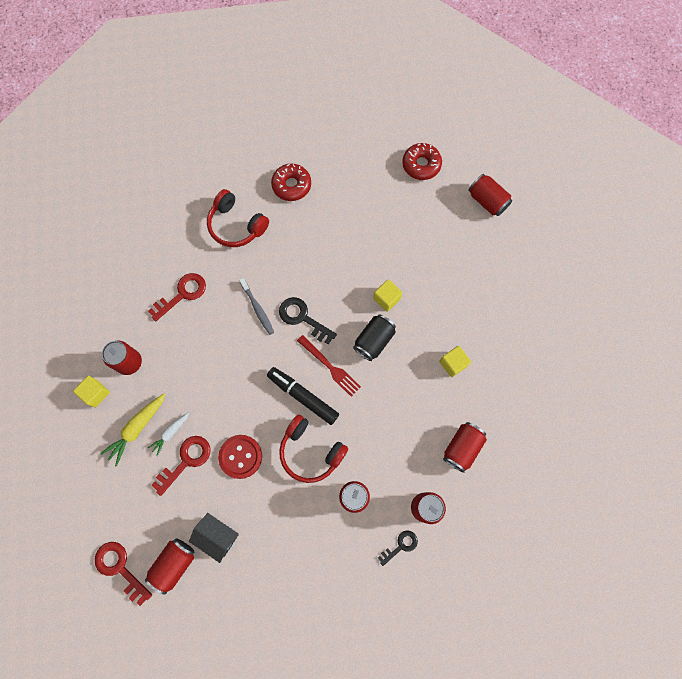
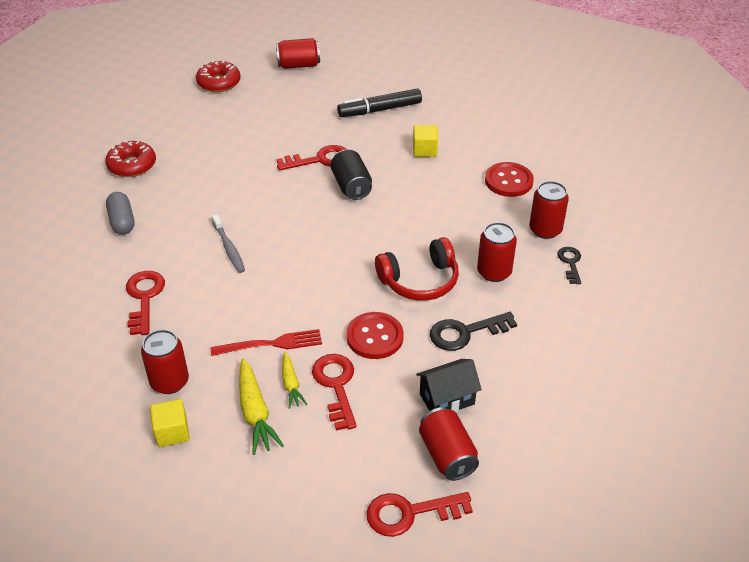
camera: 55 degrees left, 30 degrees down
white carrot [148,412,189,456] -> yellow carrot [282,352,307,409]
red headphones [207,189,269,247] -> grey capsule [106,192,134,235]
grey toothbrush [239,278,274,335] -> grey toothbrush turned 60 degrees clockwise [212,214,245,273]
black marker [267,367,339,425] -> black marker moved to [337,89,422,117]
black key [279,297,337,345] -> black key moved to [430,312,517,351]
red fork [297,335,361,397] -> red fork moved to [211,329,322,356]
yellow cube [373,279,402,312] -> red key [276,145,347,171]
red can [443,422,487,473] -> red button [485,162,534,197]

